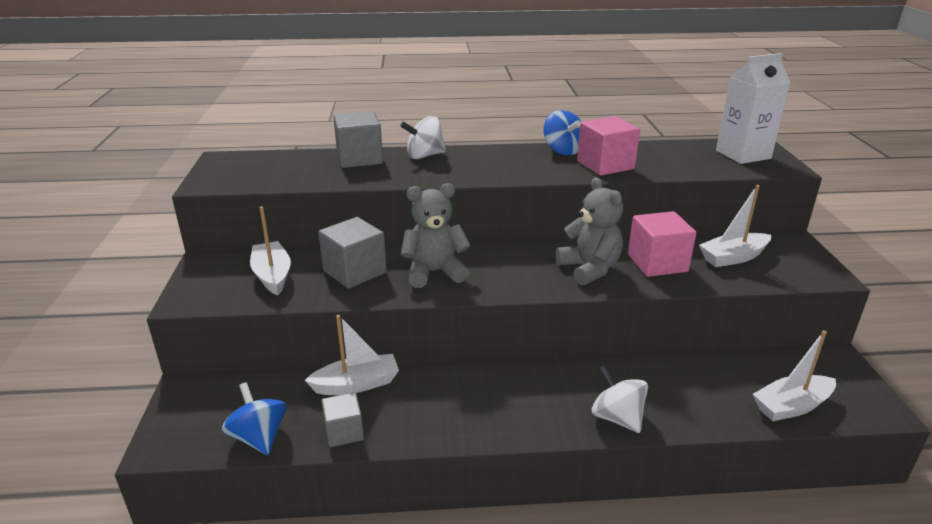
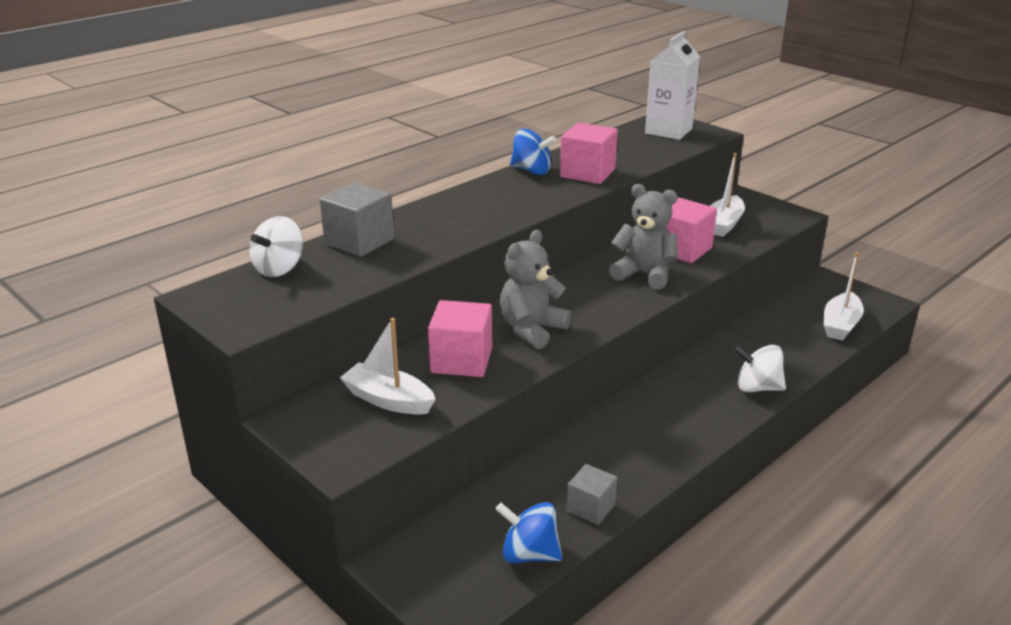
camera: 40 degrees left, 0 degrees up
white boat [305,315,399,395] -> none
grey cube [318,217,387,289] -> pink cube [428,300,492,377]
white spinning top [400,116,446,159] -> white spinning top moved to [249,216,303,277]

